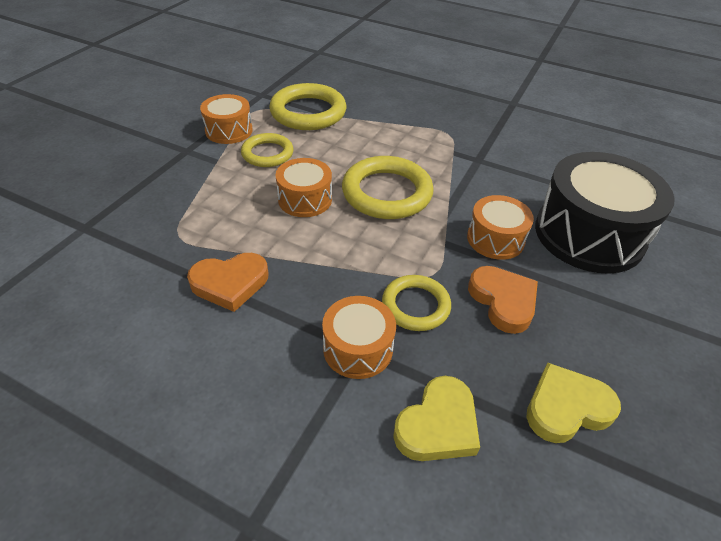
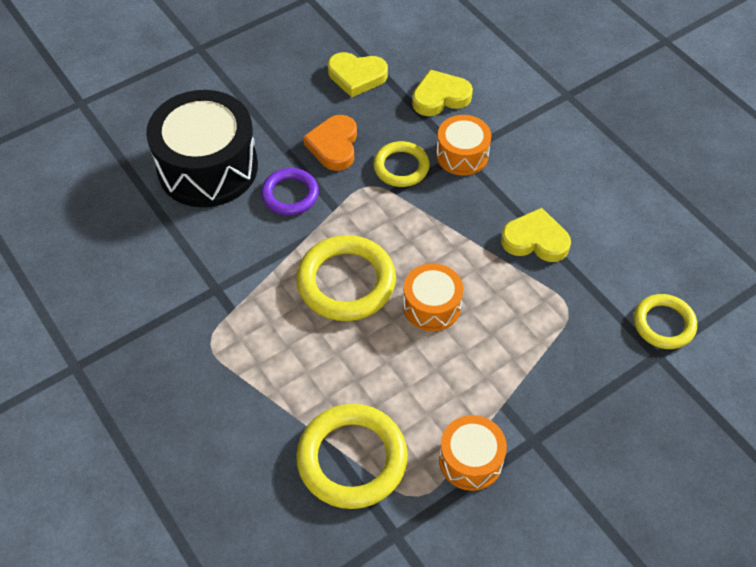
camera: 150 degrees left, 10 degrees up
orange heart [187,253,269,312] -> yellow heart [501,208,571,262]
yellow ring [241,133,293,167] -> yellow ring moved to [634,294,697,349]
orange drum [467,195,534,260] -> purple ring [261,168,319,215]

